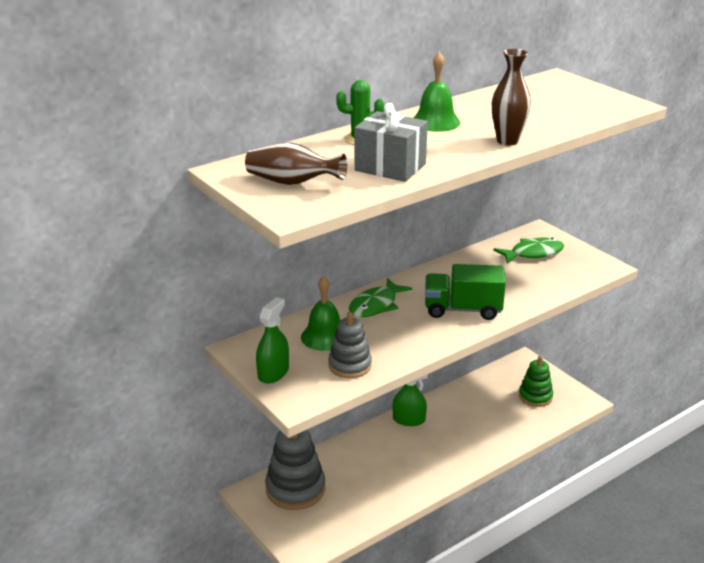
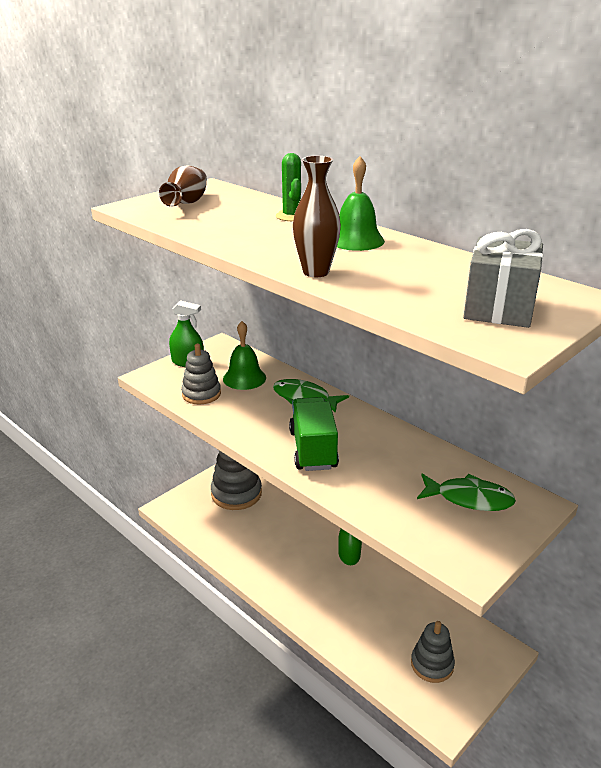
camera: 80 degrees right, 0 degrees up
grey gift [354,103,428,182] -> grey gift moved to [463,229,543,328]
green fish [493,238,564,264] -> green fish turned 45 degrees counterclockwise [417,473,516,511]
green stacking toy [519,356,553,407] -> grey stacking toy [411,621,455,683]

